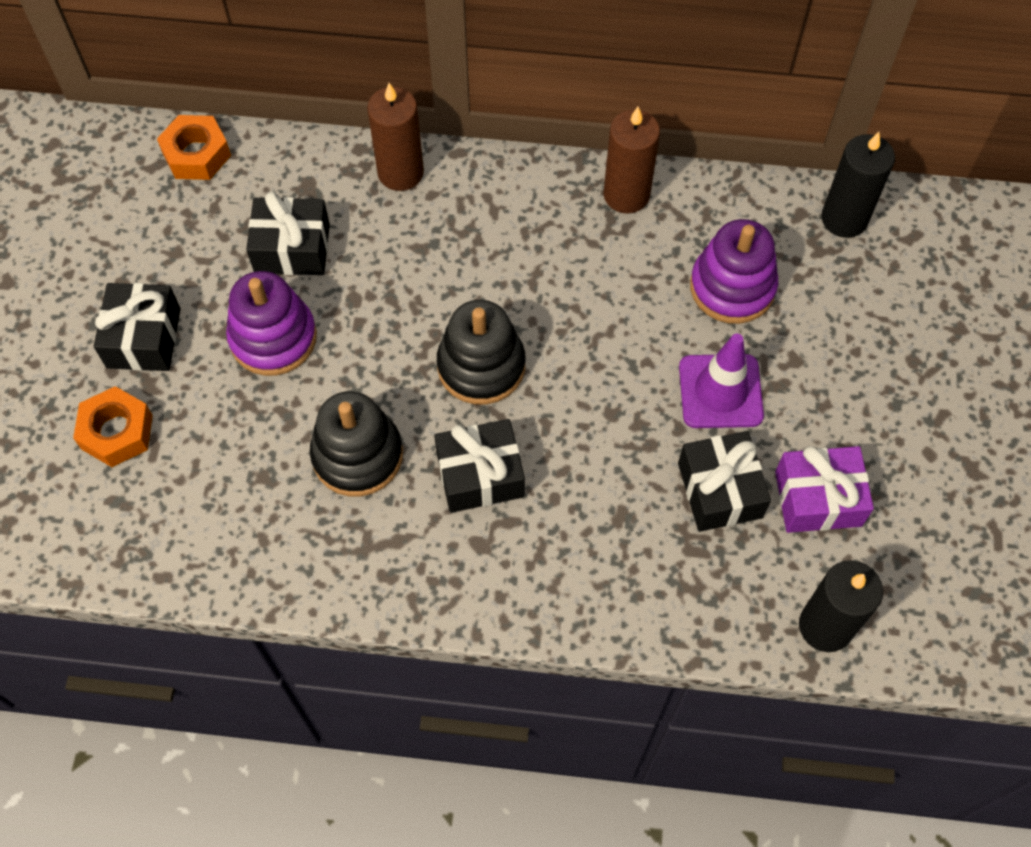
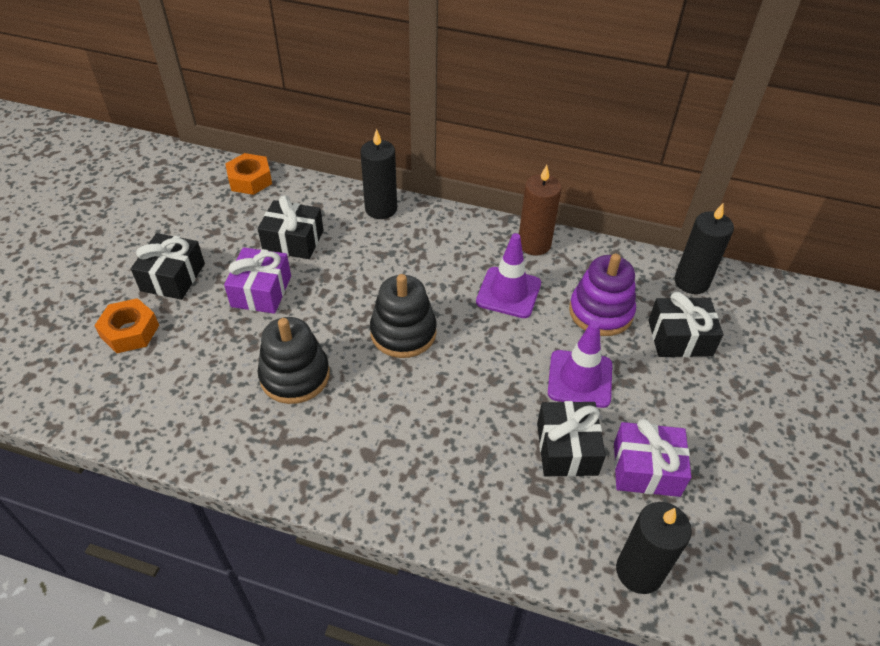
camera: 10 degrees right, 15 degrees down
purple stacking toy [226,271,317,376] -> purple gift [224,247,291,314]
brown candle [367,83,424,191] -> black candle [360,129,397,219]
black gift [434,419,525,513] -> black gift moved to [648,292,723,357]
none -> purple traffic cone [476,233,541,318]

